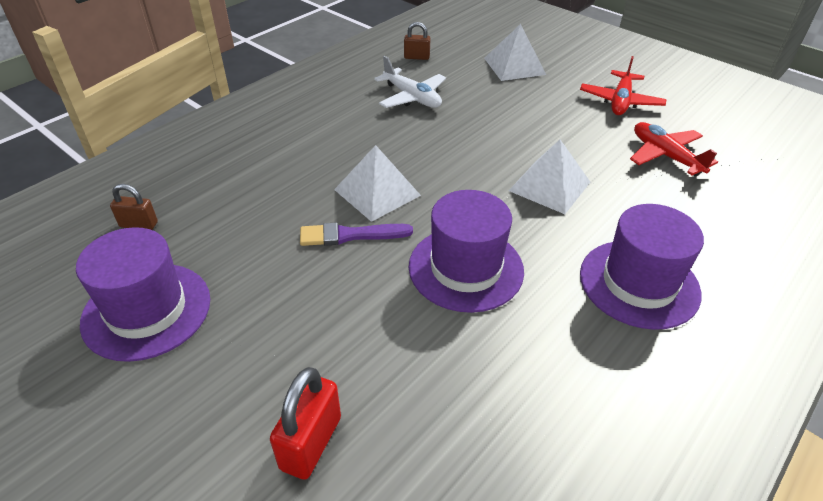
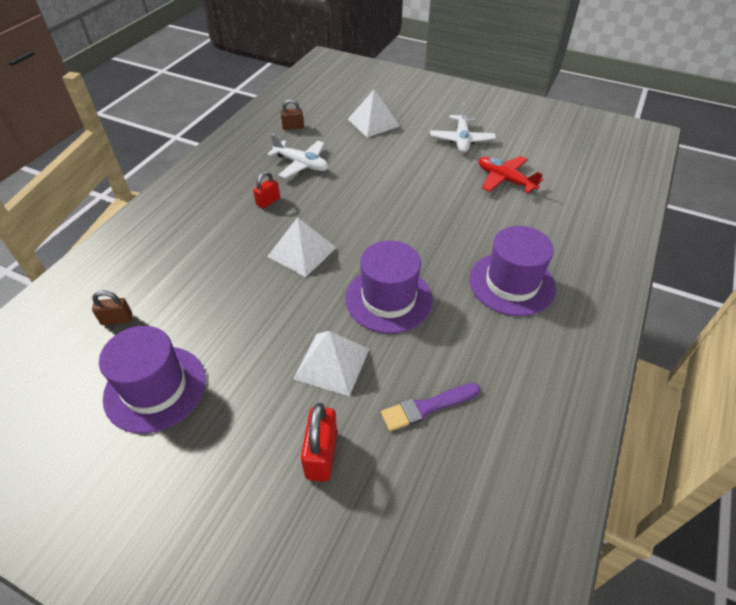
camera: 15 degrees left, 5 degrees up
purple brush [300,222,413,246] -> purple brush moved to [381,383,480,431]
white pyramid [509,140,590,214] -> white pyramid moved to [294,331,369,397]
red plane [580,56,666,115] -> white plane [430,102,496,153]
none -> red padlock [253,172,280,209]

